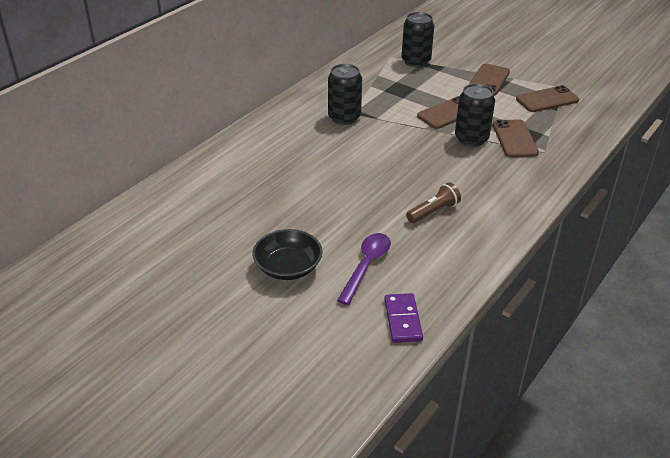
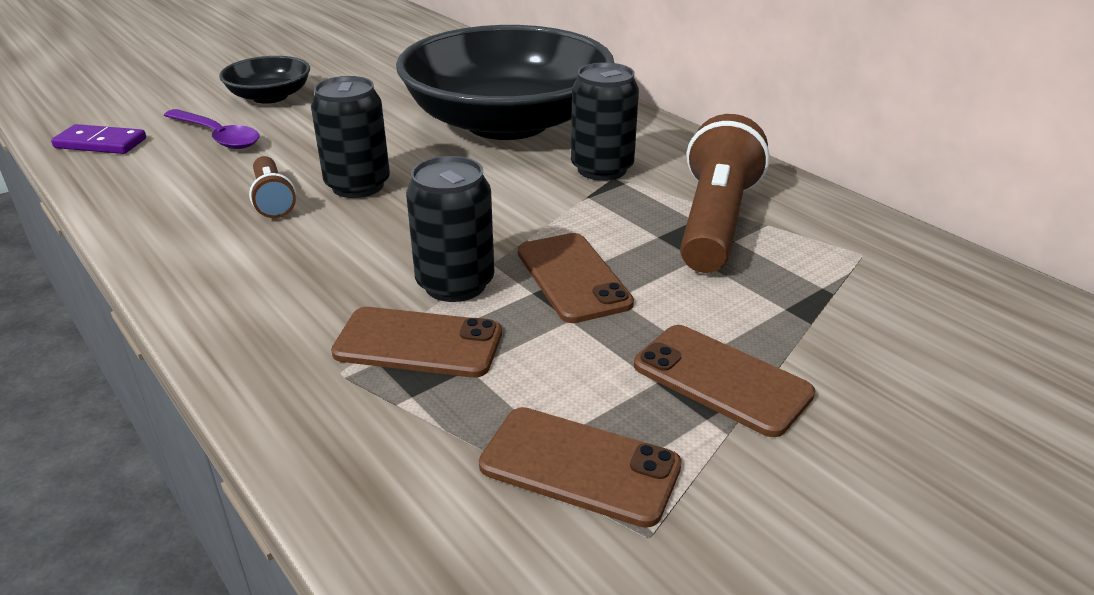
camera: 105 degrees right, 5 degrees down
black can [402,12,434,67] -> black can moved to [311,76,390,198]
brown phone [516,85,579,112] -> brown phone turned 60 degrees counterclockwise [479,407,682,528]
none -> black bowl [396,25,614,140]
none -> brown flashlight [680,114,770,273]

